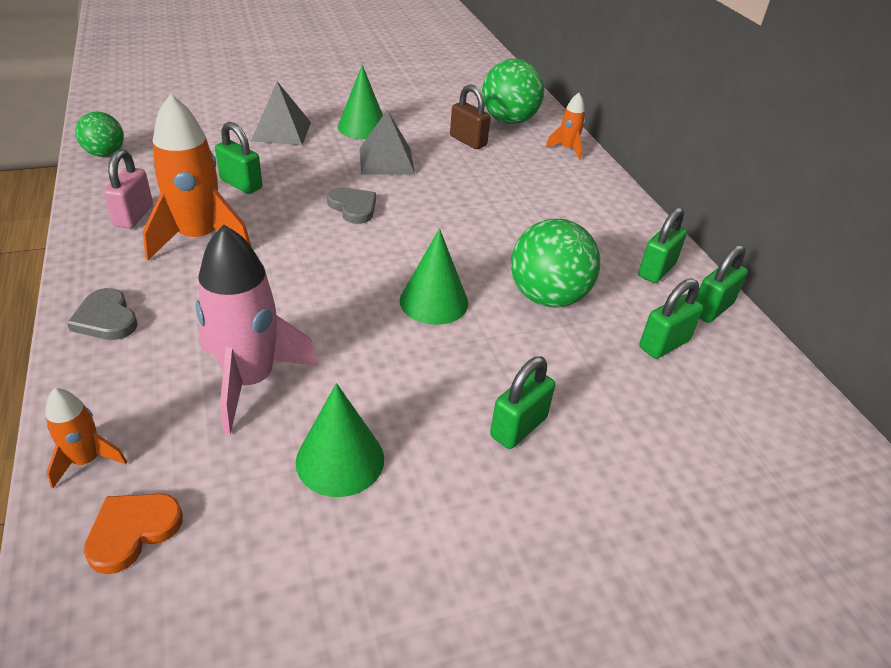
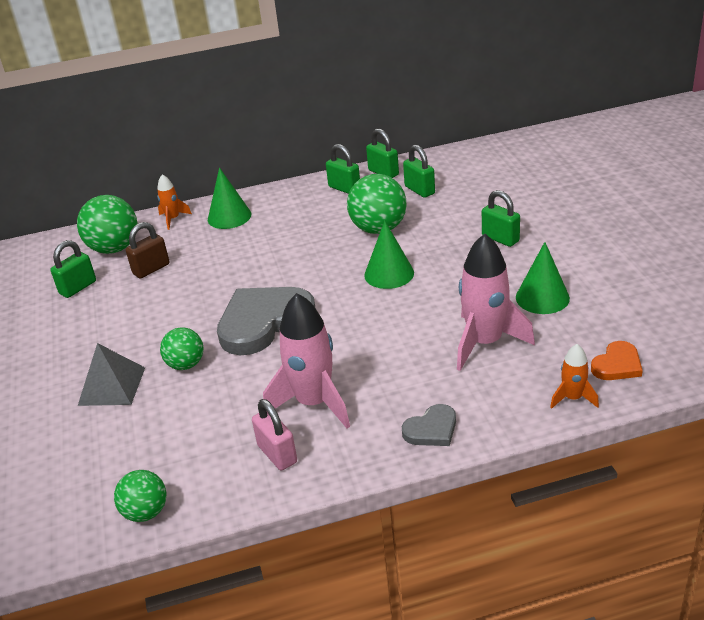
camera: 80 degrees left, 5 degrees down
orange heart [84,494,183,574] -> orange heart turned 90 degrees counterclockwise [591,341,643,380]
pink padlock [103,149,153,229] -> pink padlock turned 45 degrees clockwise [252,399,297,470]
orange rocket [143,94,251,260] -> pink rocket [263,293,350,428]
green padlock [215,122,262,194] -> green padlock moved to [50,240,96,298]
grey heart [327,187,376,224] -> grey heart [217,287,316,355], size x2.06
green cone [338,65,383,139] -> green cone moved to [208,168,251,229]
grey pyramid [359,110,415,175] -> none
none -> green ball [160,327,203,370]

